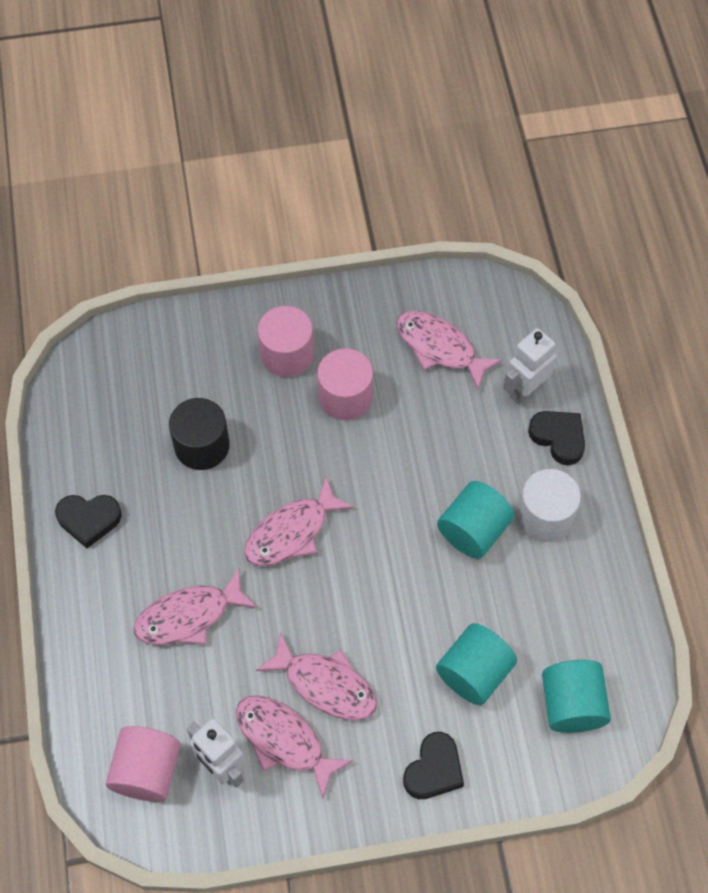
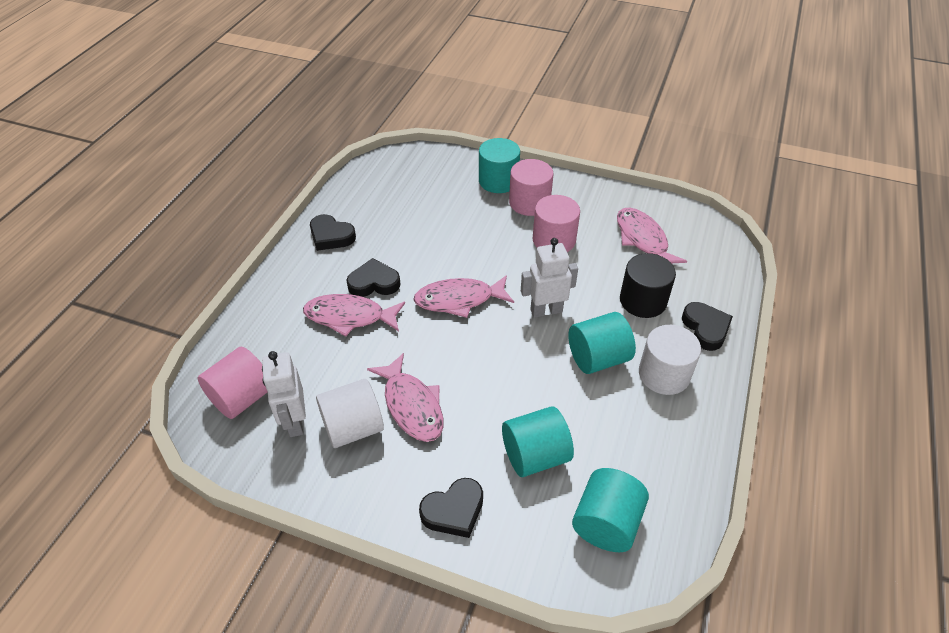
camera: 30 degrees right, 15 degrees down
black cylinder [169,398,230,470] -> black cylinder moved to [620,253,676,318]
pink fish [236,696,353,798] -> white cylinder [316,379,384,448]
white robot [503,328,557,405] -> white robot moved to [521,238,578,318]
none -> black heart [346,258,400,297]
none -> turquoise cylinder [479,138,520,193]

